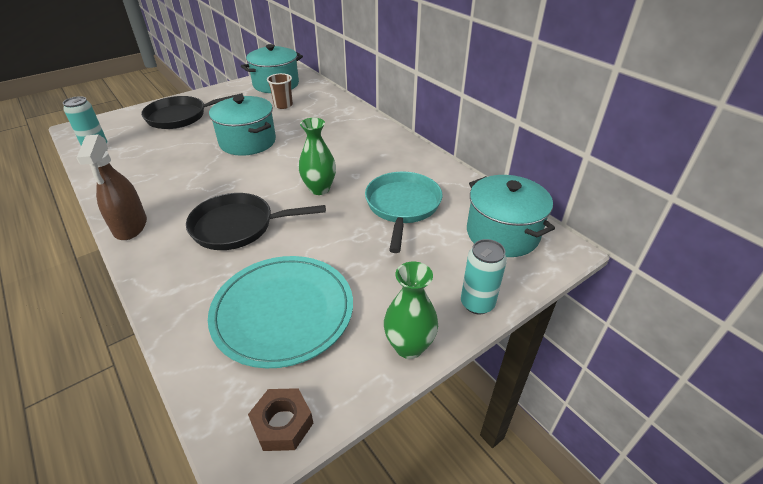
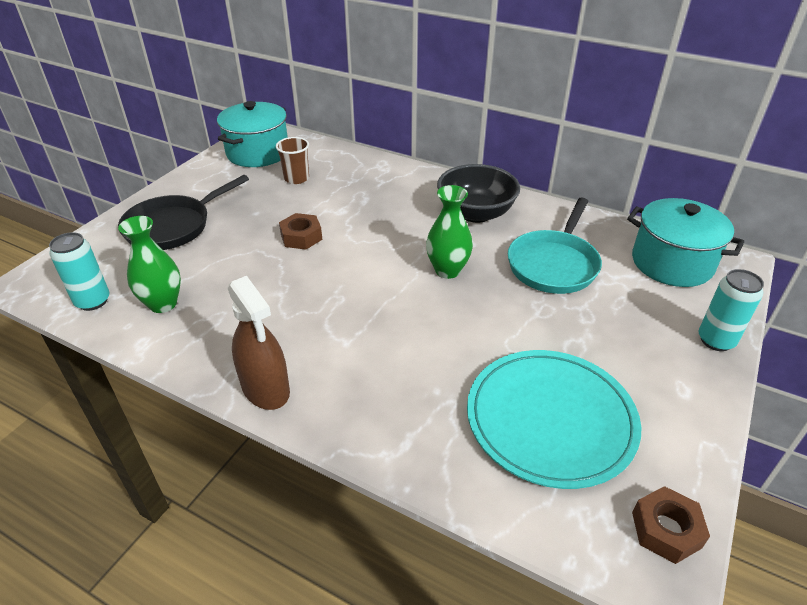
camera: 25 degrees left, 0 degrees up
black pan [186,193,326,250] -> none
turquoise pot [209,96,276,156] -> brown nut [279,213,322,250]
turquoise pan [365,172,443,253] -> turquoise pan turned 135 degrees counterclockwise [508,198,602,294]
green vase [384,262,438,359] -> green vase moved to [118,216,181,313]
none -> black bowl [437,164,520,223]

